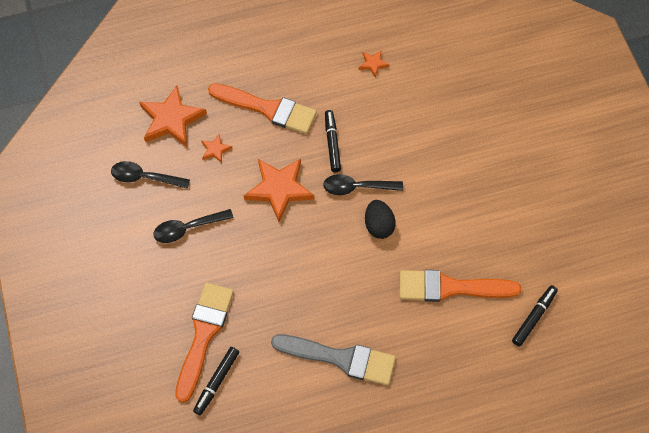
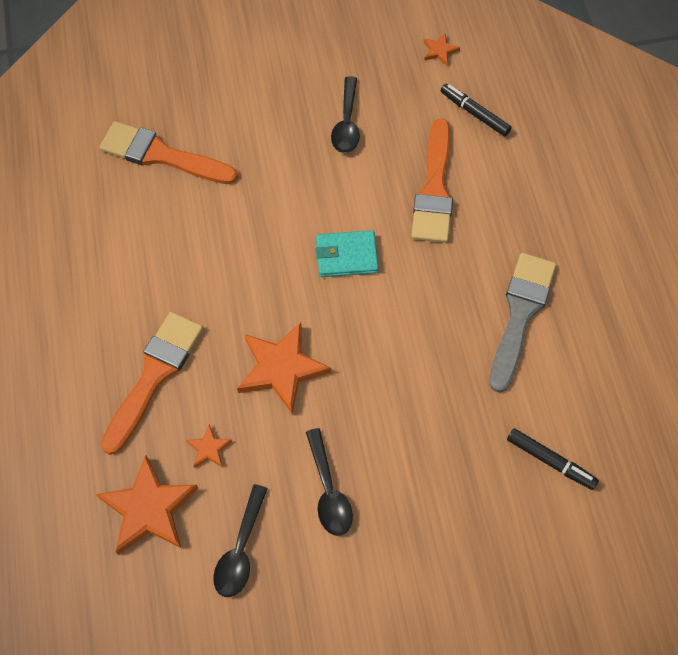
camera: 85 degrees left, 0 degrees up
orange brush [175,283,234,403] -> orange brush moved to [99,121,238,184]
black spoon [323,174,403,195] -> black spoon moved to [331,76,360,153]
black marker [325,110,341,172] -> none
orange star [359,51,390,78] -> orange star moved to [423,33,460,66]
black egg [365,200,396,239] -> turquoise wallet [315,230,379,277]

